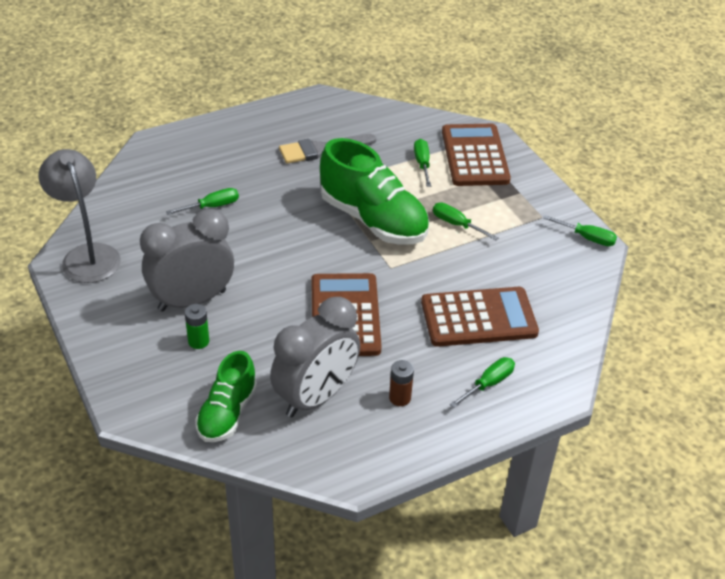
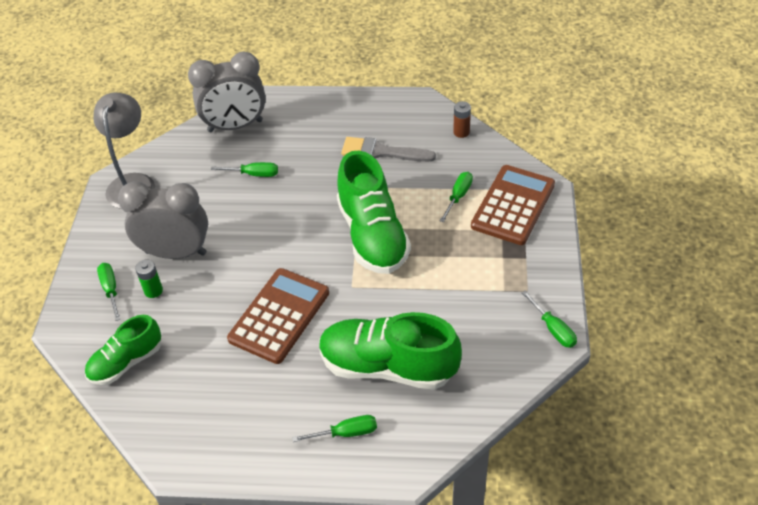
camera: 35 degrees right, 5 degrees up
grey clock [270,297,360,417] -> grey clock moved to [188,52,266,132]
brown battery [389,360,414,406] -> brown battery moved to [453,101,471,138]
brown calculator [421,287,539,347] -> green shoe [319,312,462,390]
green screwdriver [433,203,499,240] -> green screwdriver moved to [97,263,121,321]

